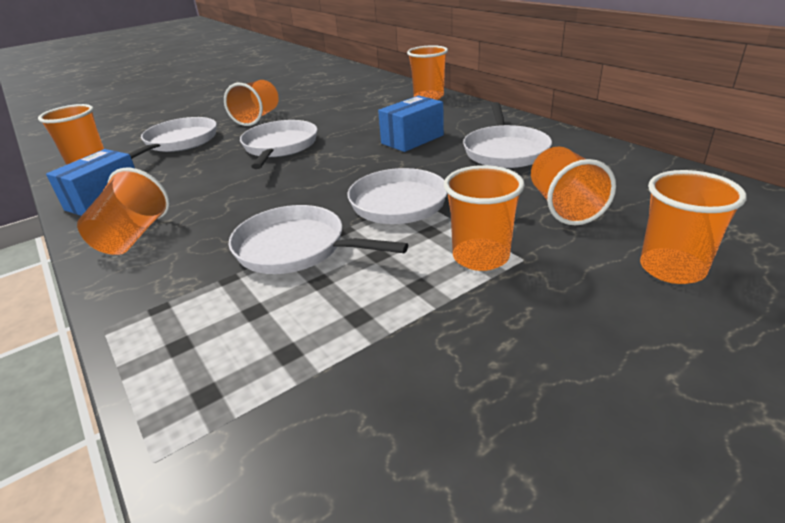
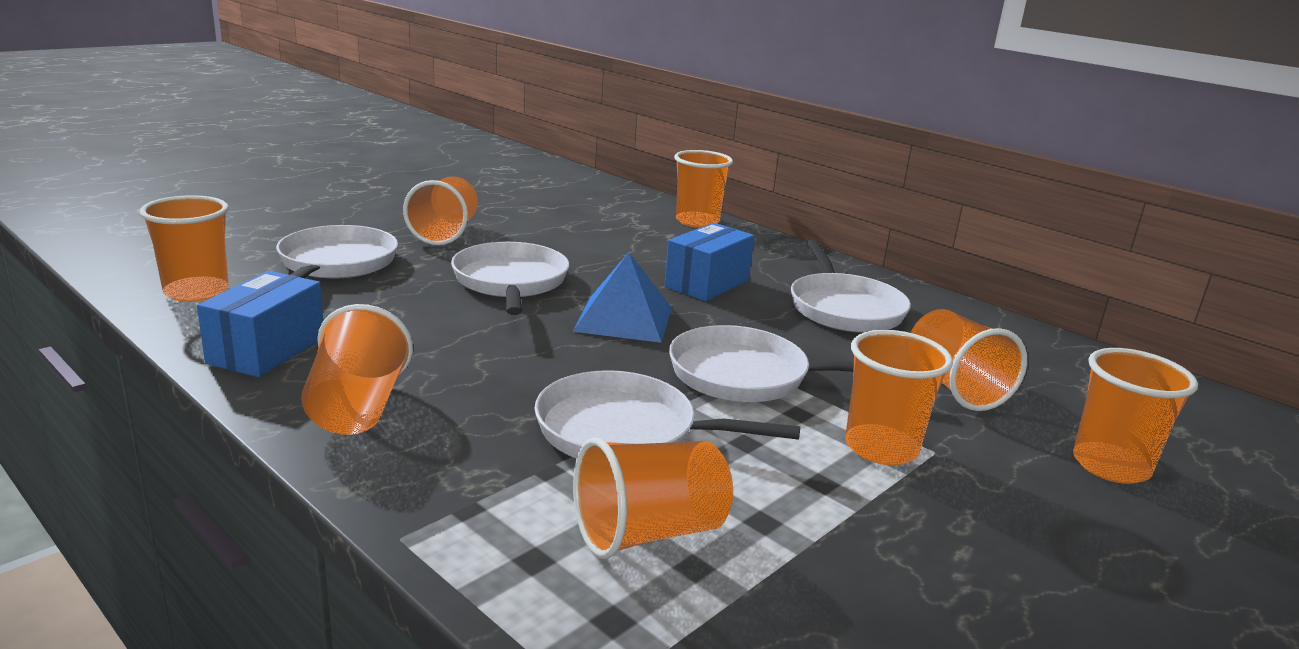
camera: 15 degrees left, 10 degrees down
none -> blue pyramid [573,252,672,343]
none -> orange cup [573,437,733,559]

